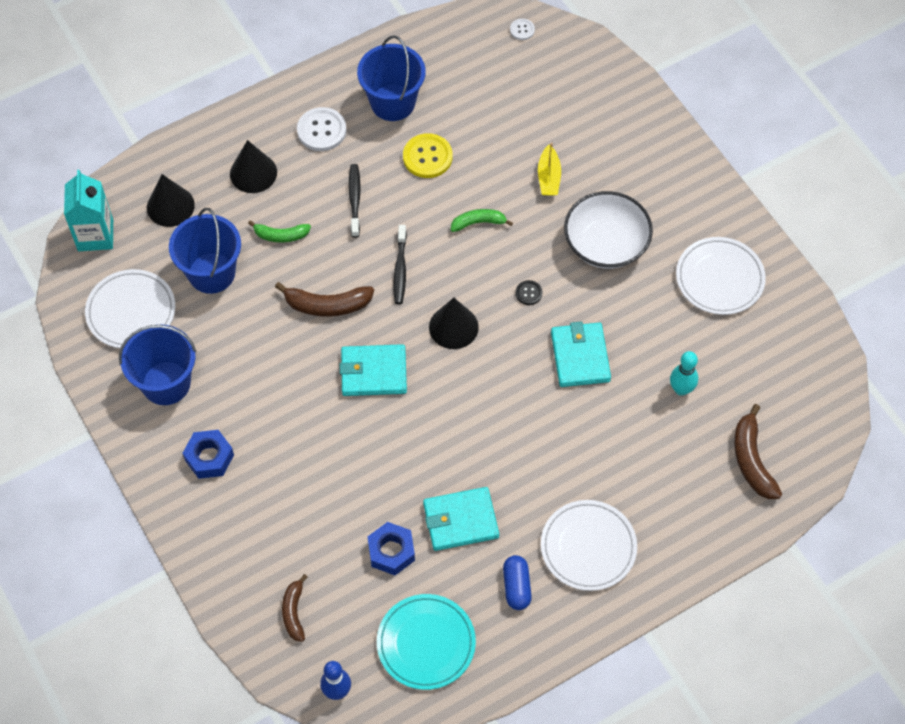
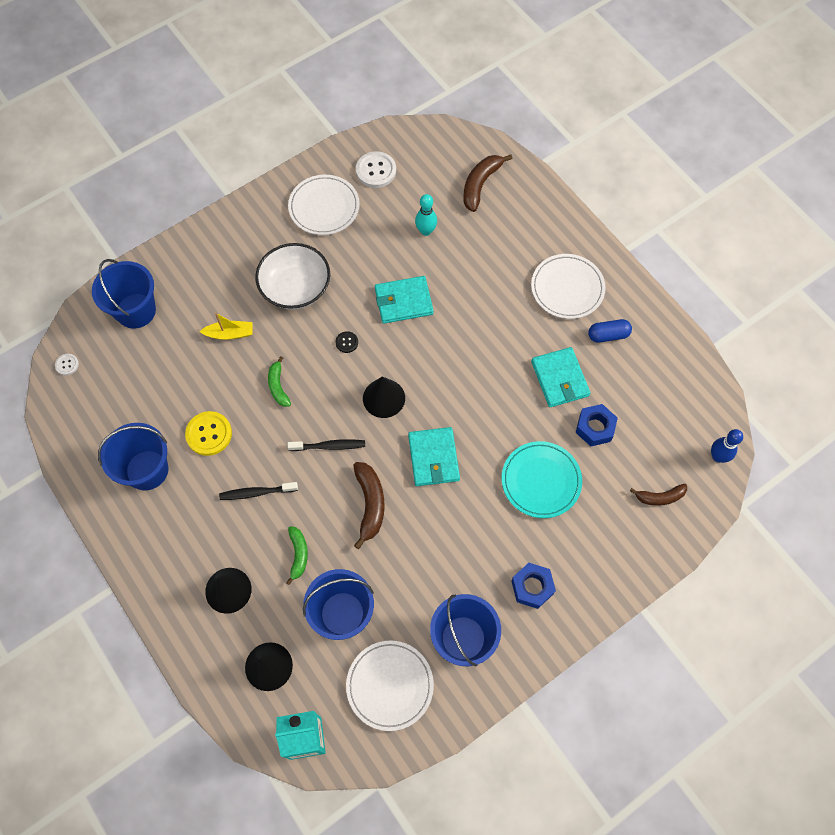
camera: 95 degrees left, 5 degrees up
white button [297,107,346,151] -> white button moved to [356,151,396,188]
turquoise plate [377,594,476,690] -> turquoise plate moved to [502,441,582,518]
brown banana [734,404,782,499] -> brown banana turned 135 degrees clockwise [463,154,512,212]
none -> blue bucket [92,259,156,329]

